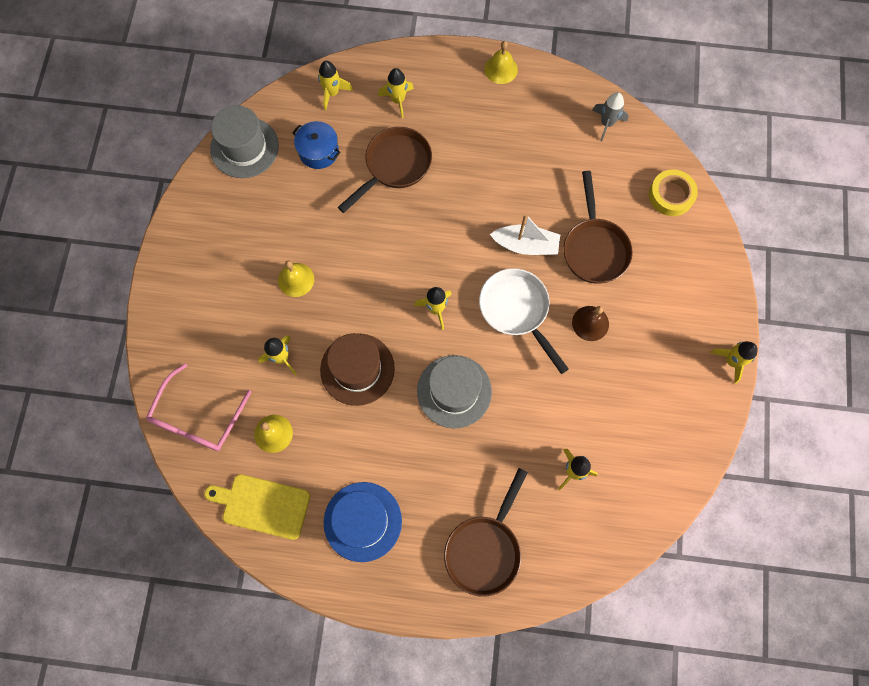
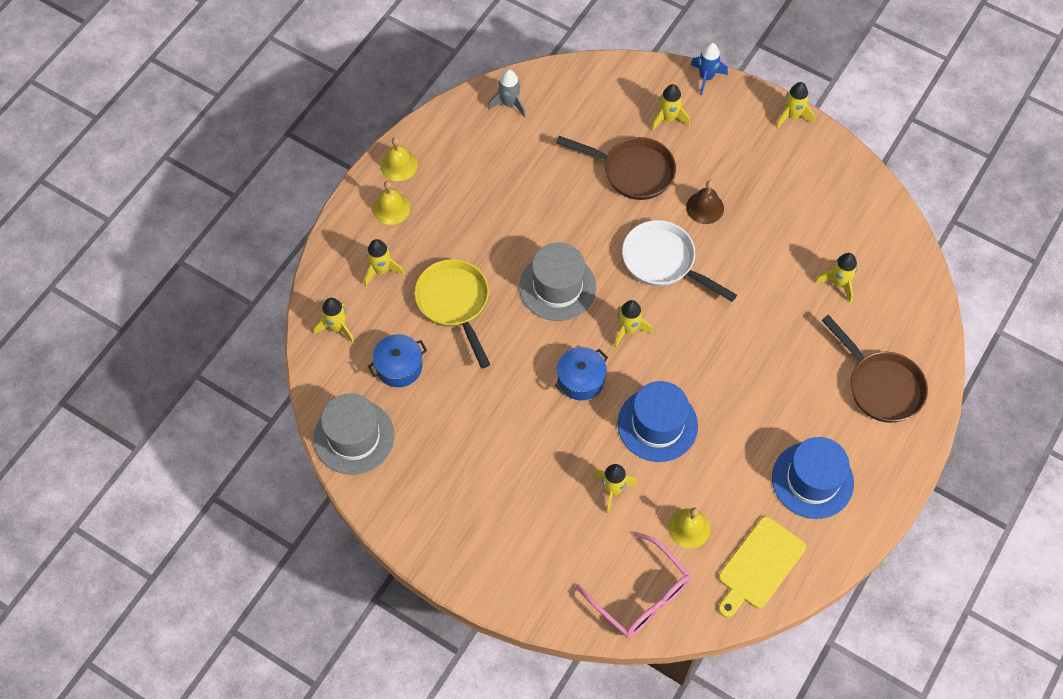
camera: 65 degrees left, 10 degrees down
yellow bell [278,260,314,297] -> yellow bell moved to [373,181,411,225]
brown hat [320,333,395,406] -> blue hat [618,381,698,462]
brown pan [338,127,432,213] -> yellow pan [414,259,490,368]
grey hat [417,355,492,428] -> grey hat moved to [520,243,596,321]
white pan [479,268,569,374] -> white pan turned 45 degrees clockwise [622,220,737,302]
white boat [490,214,560,255] -> none
yellow tape [649,169,698,216] -> none
none -> blue pot [555,347,608,400]
none -> yellow rocket [651,84,690,131]
none -> blue rocket [690,43,728,95]

